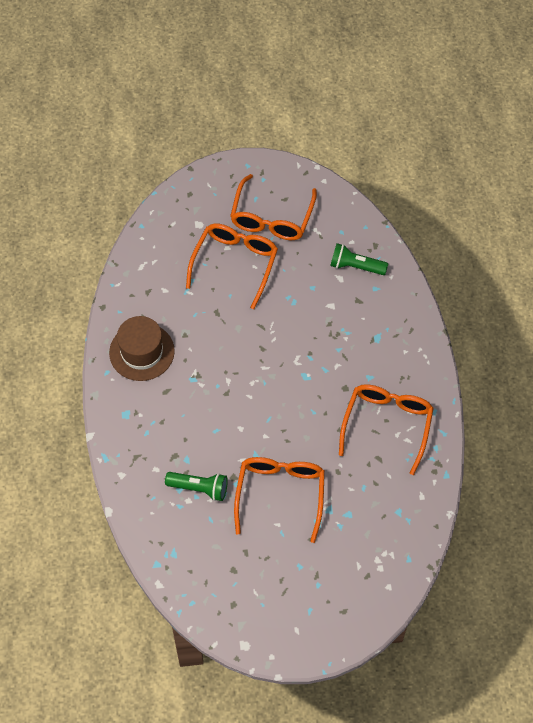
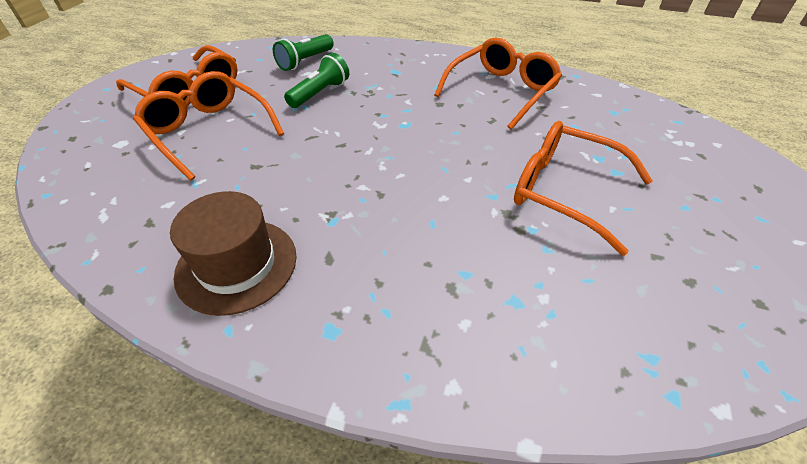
camera: 65 degrees left, 15 degrees down
green flashlight [165,472,228,501] -> green flashlight moved to [284,53,349,108]
orange glasses [339,384,434,475] -> orange glasses turned 90 degrees clockwise [434,38,562,130]

